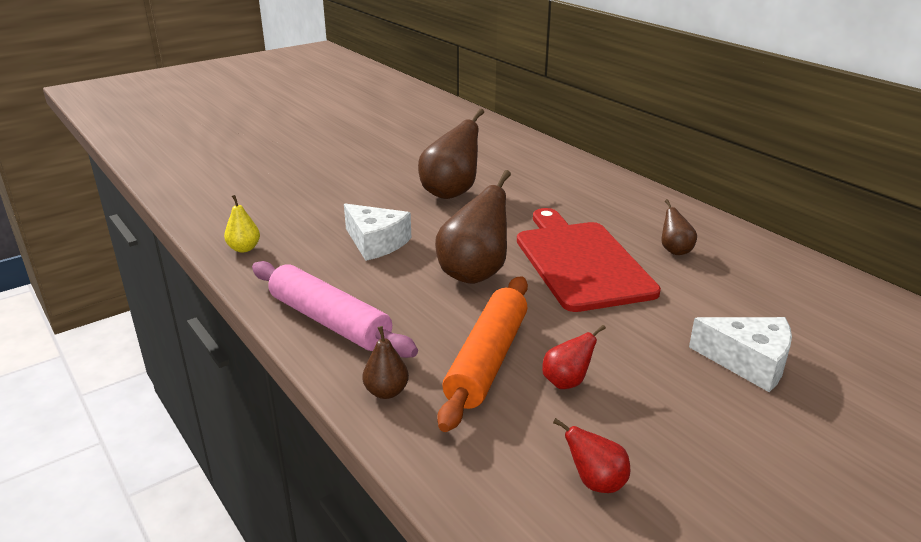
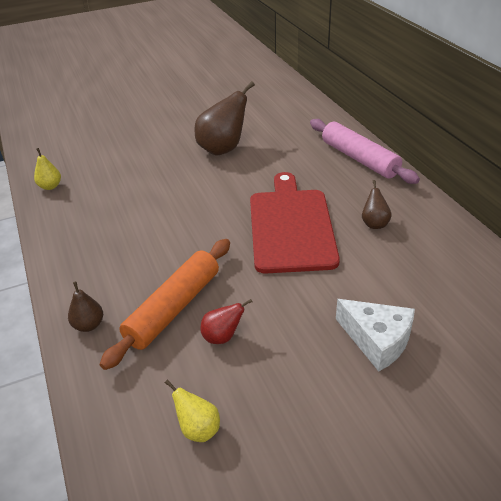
camera: 15 degrees right, 10 degrees up
pink rolling pin [252,261,418,358] -> pink rolling pin moved to [310,119,420,184]
white cheese [344,204,411,261] -> none
brown pear [435,170,511,284] -> none
red pear [553,418,630,493] -> yellow pear [165,380,220,442]

